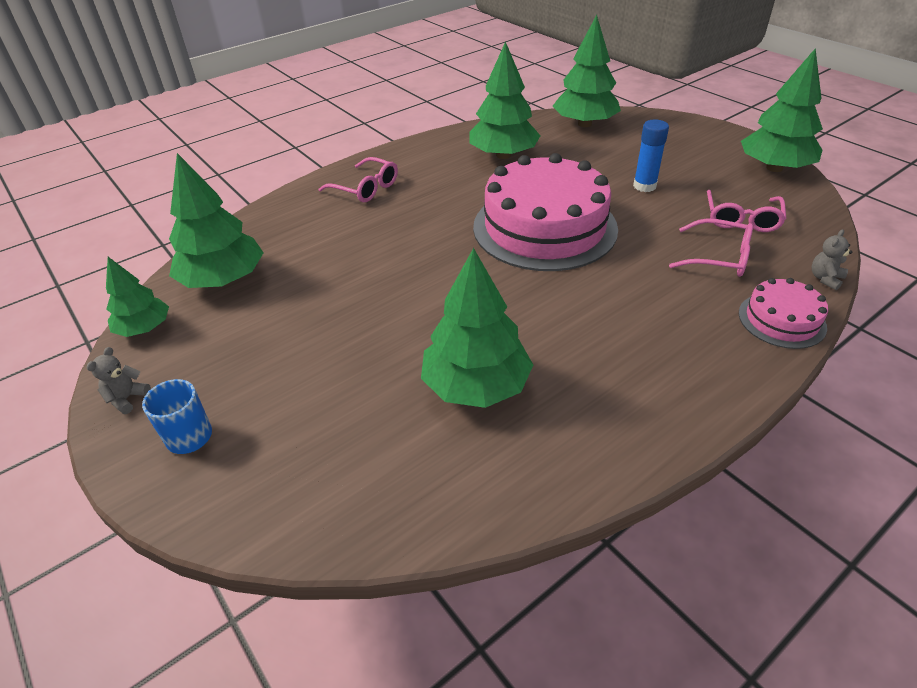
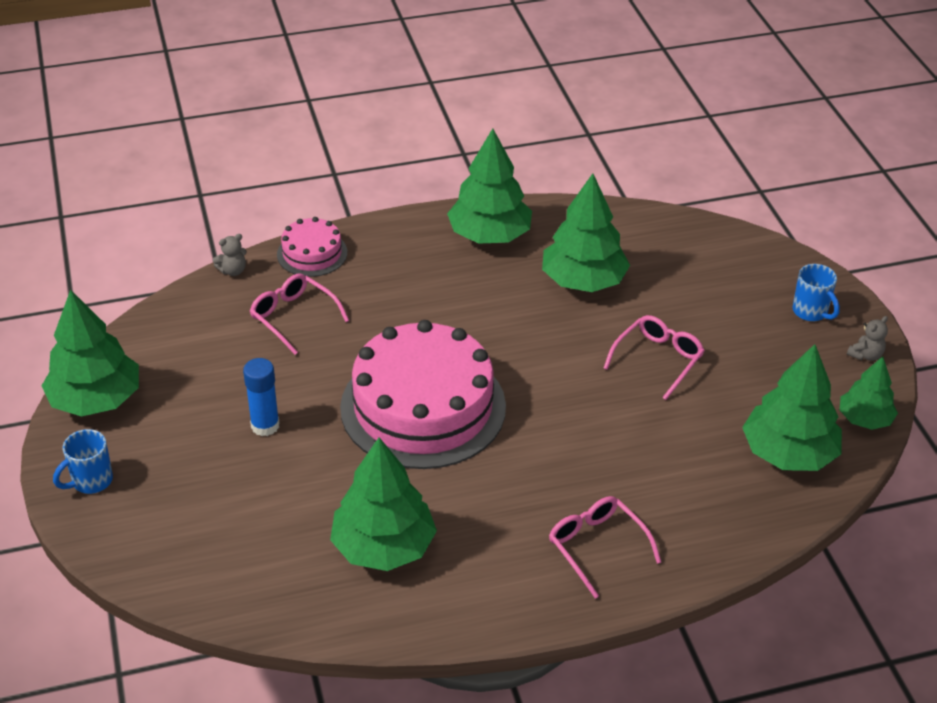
camera: 160 degrees left, 0 degrees up
green tree [552,15,621,127] -> green tree moved to [447,129,532,244]
pink glasses [707,190,787,232] -> pink glasses moved to [604,315,705,400]
none -> blue mug [53,429,113,494]

